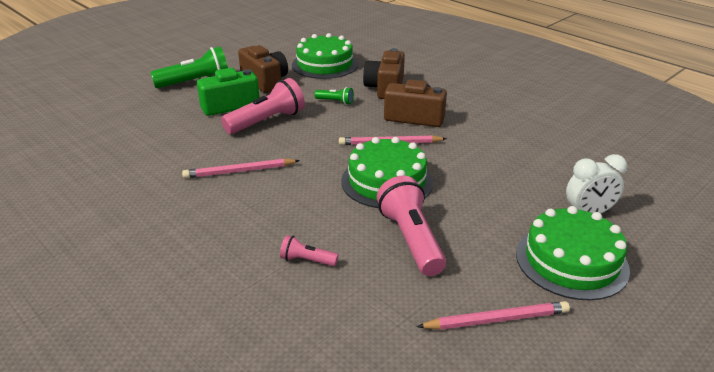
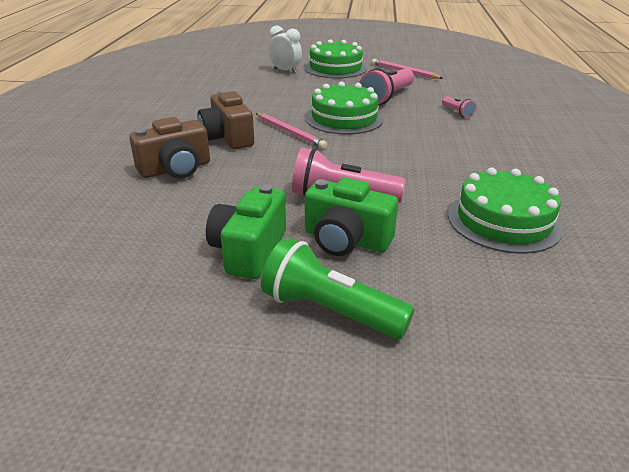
camera: 130 degrees left, 0 degrees up
pink pencil [182,158,300,179] -> none
brown camera [238,45,288,93] -> green camera [206,184,286,279]
green cake [292,33,358,79] -> green cake moved to [448,167,563,254]
green flashlight [314,87,354,105] -> none

